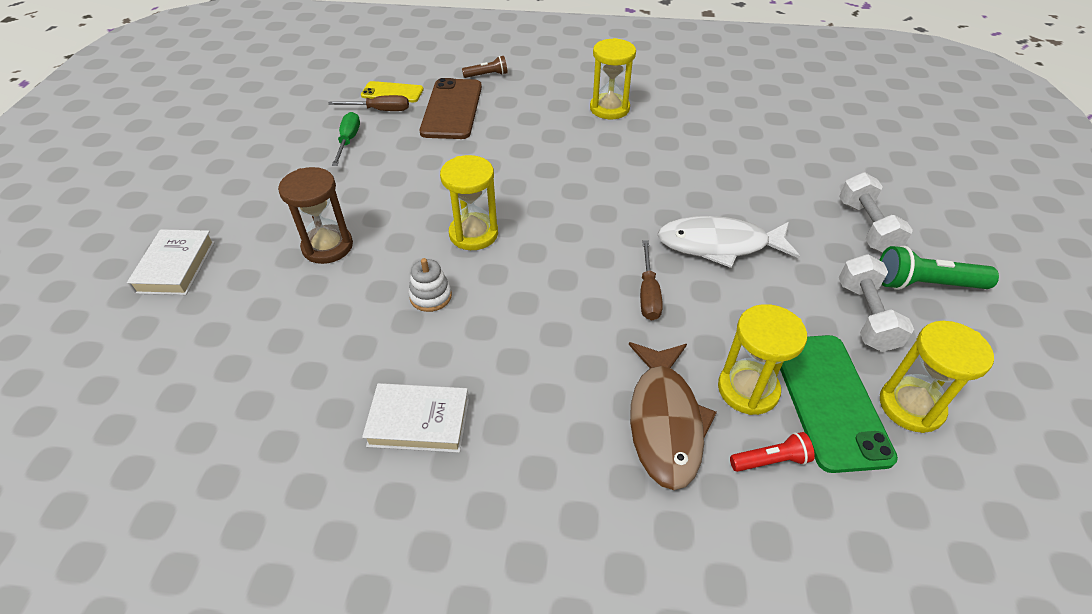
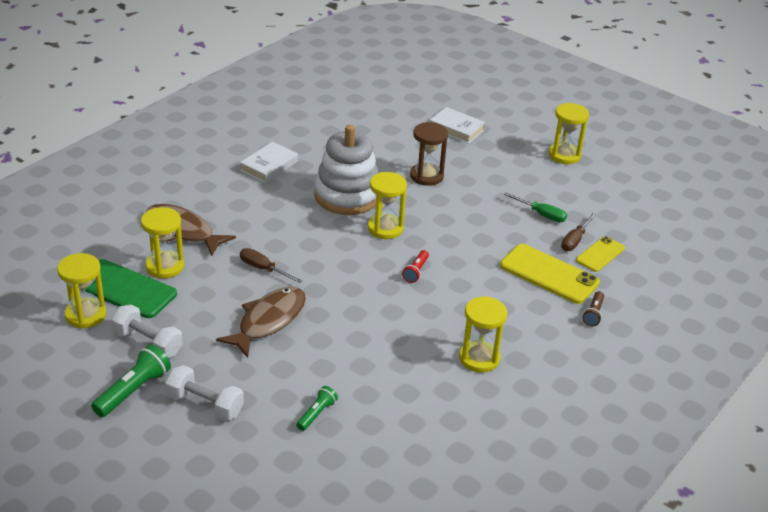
camera: 120 degrees right, 10 degrees down
white stacking toy [408,258,452,312] -> white stacking toy [314,125,379,215], size x2.45
brown phone [420,78,482,139] -> yellow phone [500,244,600,304]
white fish [657,216,800,268] -> brown fish [216,287,306,358]
red flashlight [730,432,815,472] -> red flashlight moved to [402,250,429,283]
none -> green flashlight [296,386,338,431]
none -> yellow hourglass [549,103,589,164]

